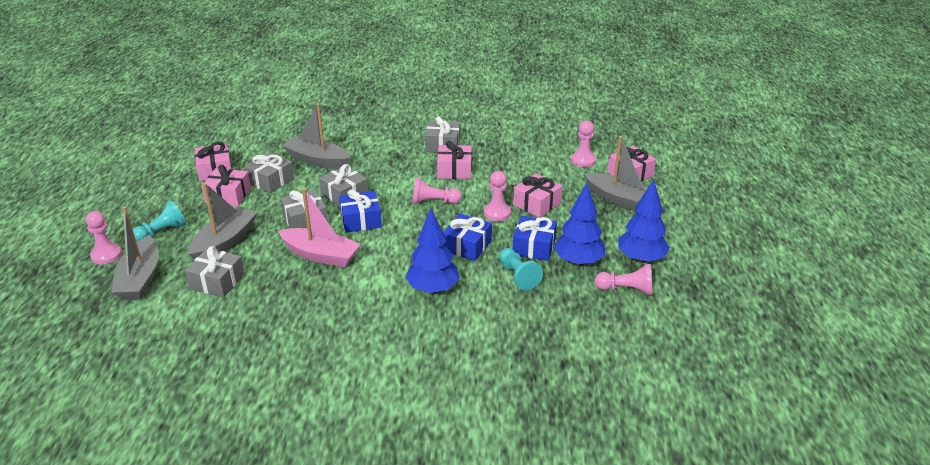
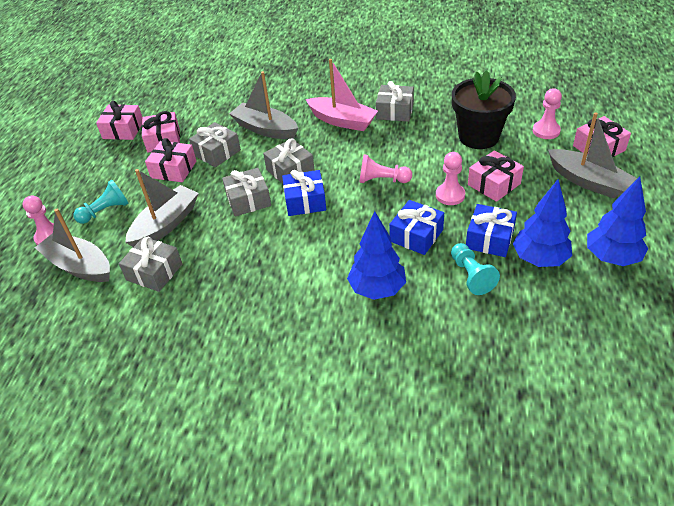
camera: 10 degrees right, 10 degrees up
grey boat [111,207,159,300] -> grey boat turned 120 degrees clockwise [35,209,110,282]
pink boat [278,188,361,267] -> pink boat moved to [305,59,378,131]
pink gift [437,141,472,179] -> pink gift moved to [96,101,142,140]
pink pawn [595,264,652,295] -> none
none -> black flower pot [452,70,516,149]

